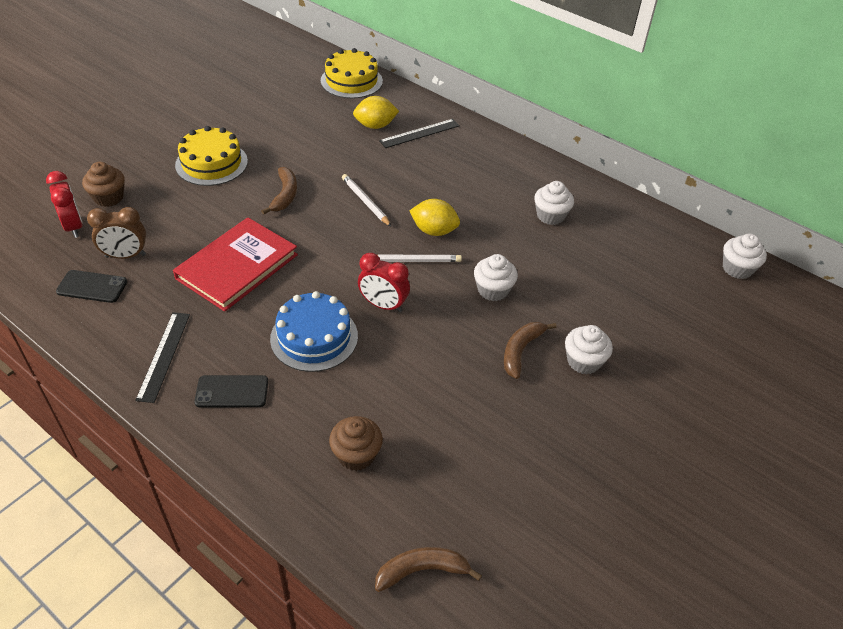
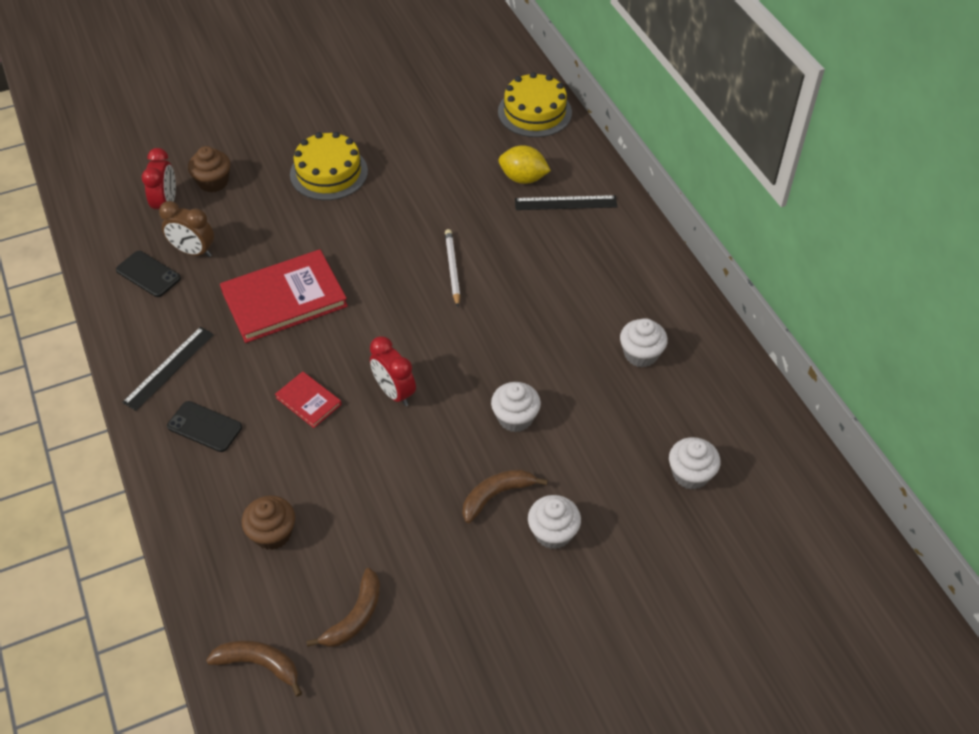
camera: 30 degrees right, 5 degrees up
brown banana [261,167,297,215] -> brown banana moved to [306,568,380,647]
blue cake [270,291,358,372] -> red book [275,371,342,428]
white pencil [378,255,462,262] -> none
yellow lemon [409,199,460,236] -> none
white cupcake [723,234,767,279] -> white cupcake moved to [669,437,721,490]

